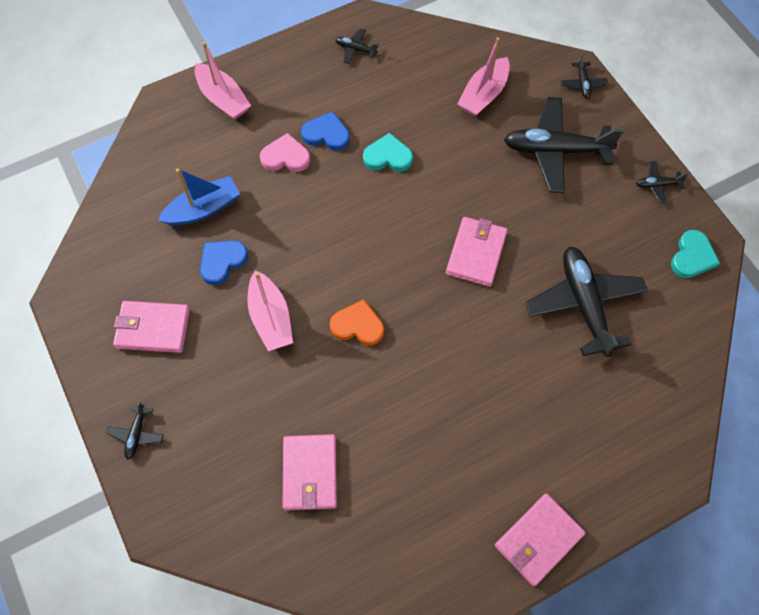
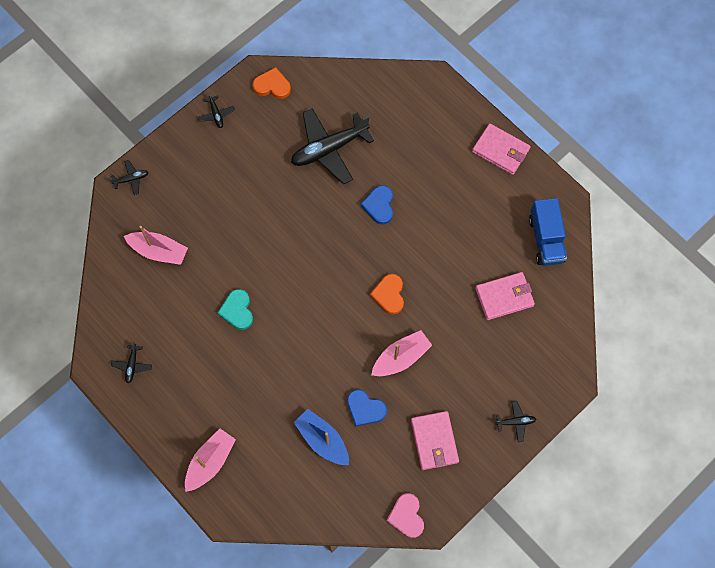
camera: 105 degrees left, 5 degrees up
pink heart [260,133,310,172] -> pink heart moved to [387,493,424,538]
blue heart [301,112,350,151] -> blue heart moved to [360,185,393,225]
pink wallet [446,217,508,287] -> none
black plane [504,97,623,193] -> none
turquoise heart [671,230,720,278] -> orange heart [253,67,291,99]
none -> blue truck [529,198,567,266]

